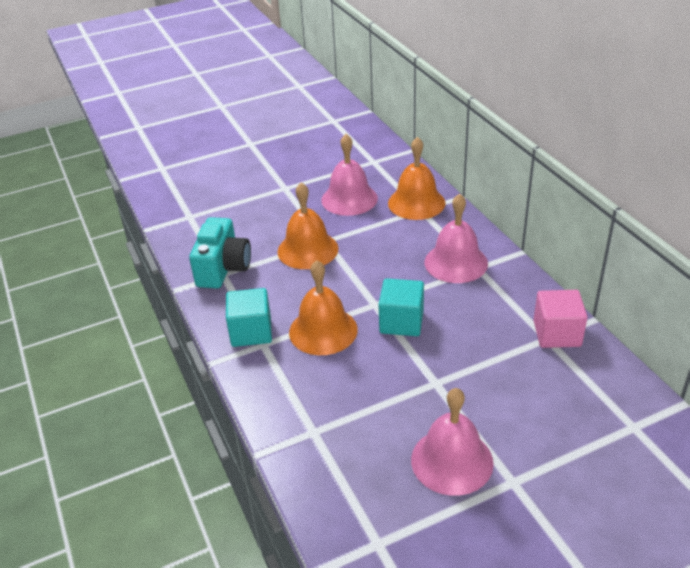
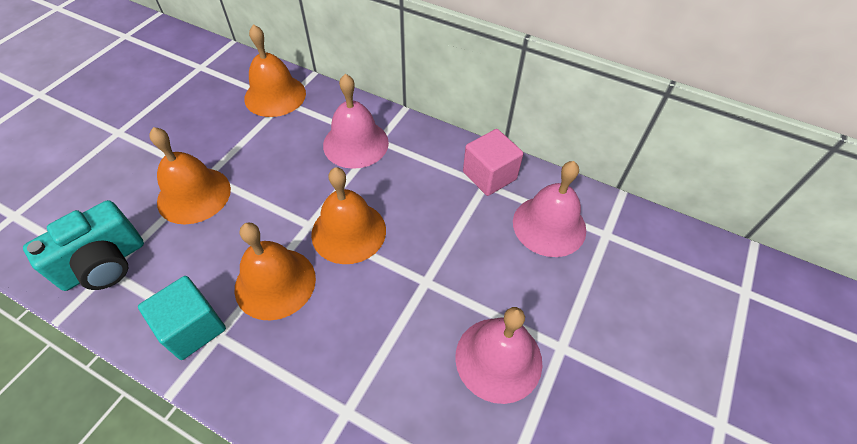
camera: 40 degrees left, 15 degrees up
turquoise camera [189,217,251,289] -> turquoise camera turned 75 degrees clockwise [23,200,144,291]
pink bell [321,134,378,216] -> pink bell moved to [513,161,586,257]
turquoise cube [379,278,424,336] -> orange bell [311,167,386,264]

